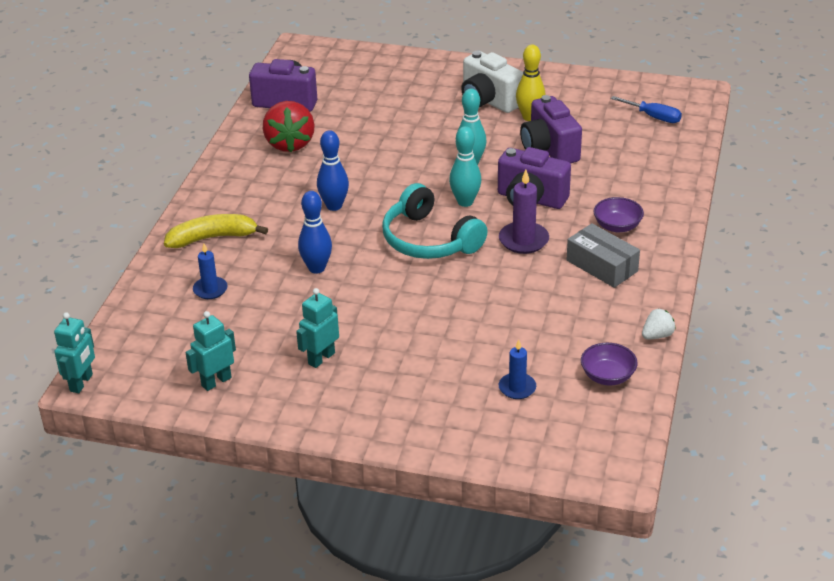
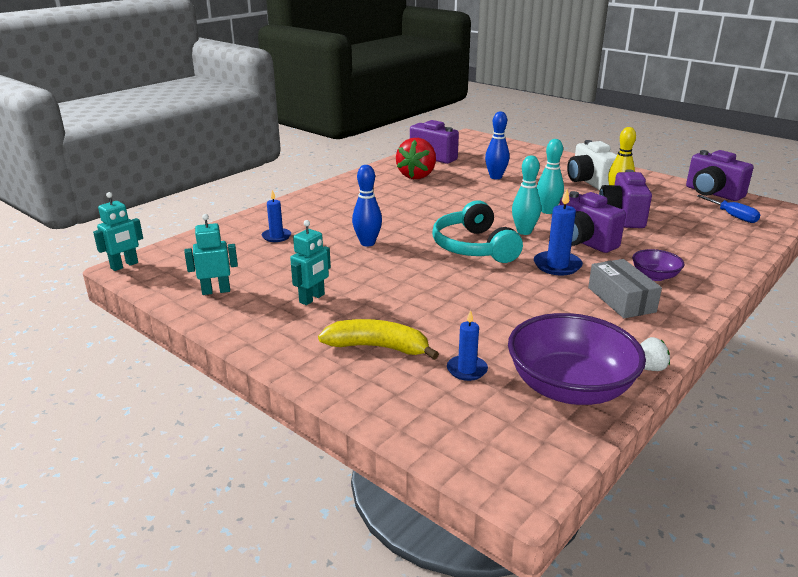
camera: 25 degrees right, 10 degrees down
yellow banana [164,214,268,248] -> yellow banana moved to [318,319,439,360]
turquoise robot [296,288,339,368] -> turquoise robot turned 150 degrees clockwise [290,220,331,305]
blue bowling pin [317,130,349,211] -> blue bowling pin moved to [485,111,509,179]
purple candle [499,170,549,254] -> blue candle [534,189,583,275]
purple bowl [581,343,638,385] -> purple bowl [508,313,646,405], size x2.04
none -> purple camera [686,150,754,201]

